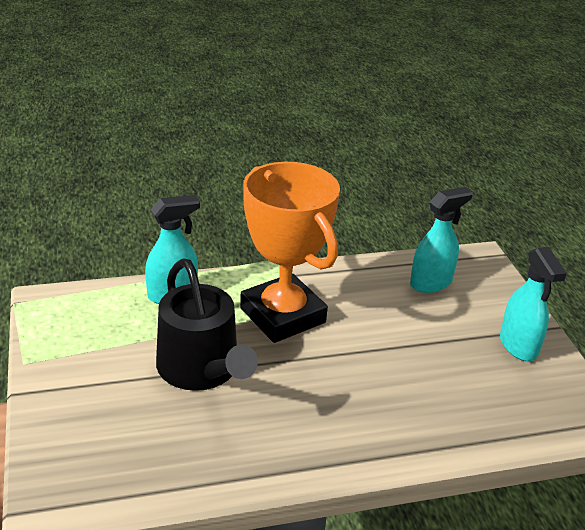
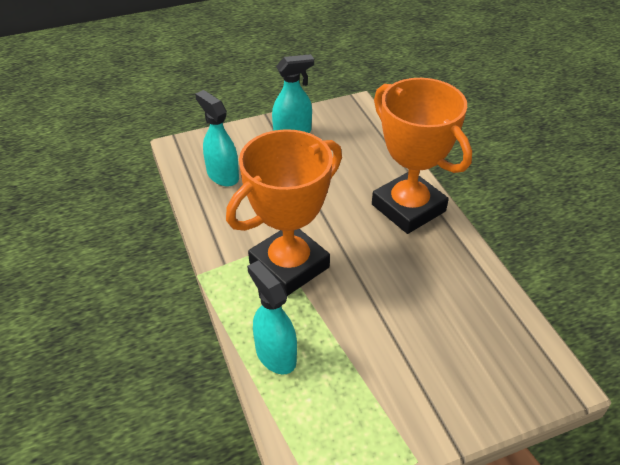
camera: 95 degrees left, 10 degrees up
black watering can [156,258,258,391] -> none
none -> orange trophy [372,78,472,234]

